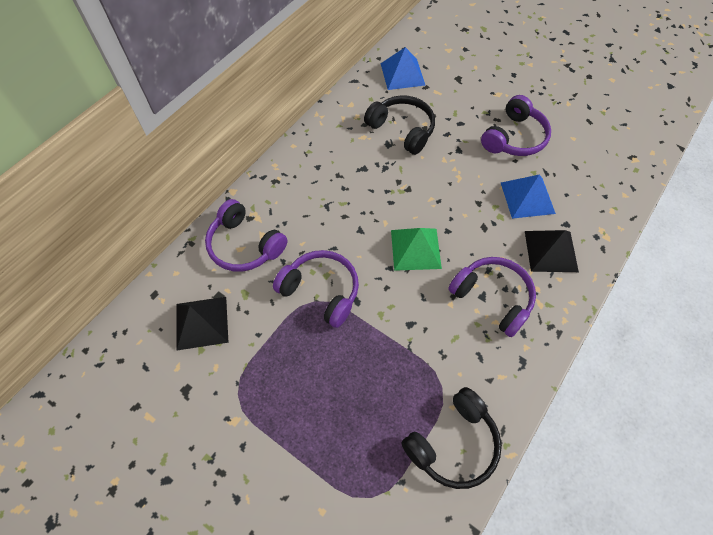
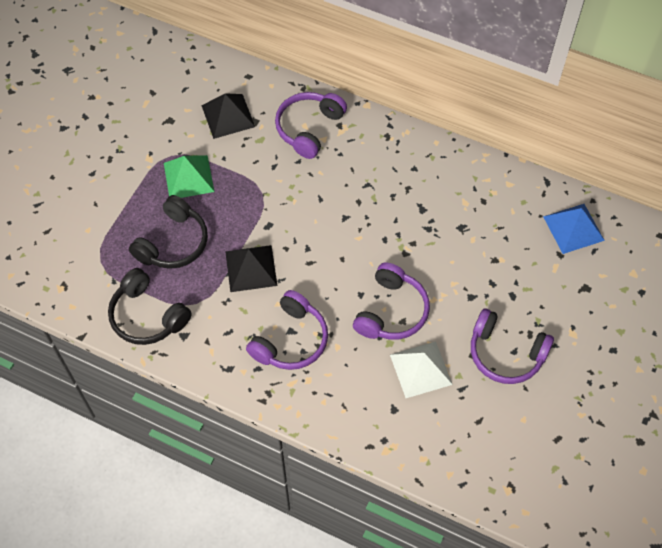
camera: 80 degrees right, 0 degrees up
purple headphones [273,250,359,328] -> purple headphones moved to [353,263,430,340]
black headphones [364,95,435,155] -> black headphones moved to [129,195,208,269]
green pyramid [391,228,442,271] -> green pyramid moved to [164,155,214,198]
blue pyramid [501,175,556,219] -> white pyramid [390,341,453,398]
black pyramid [525,230,579,272] -> black pyramid moved to [225,245,277,292]

